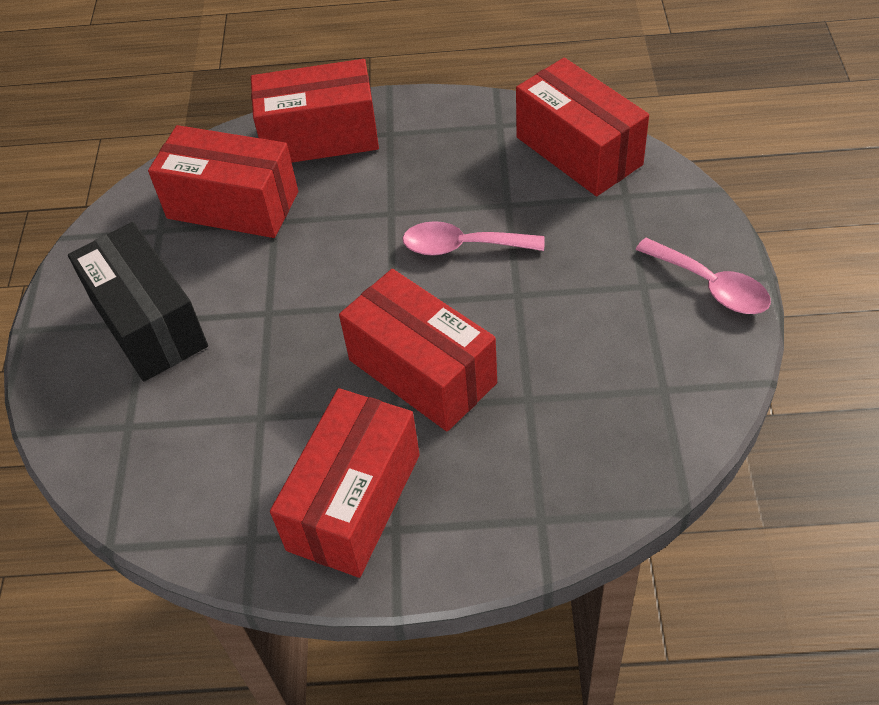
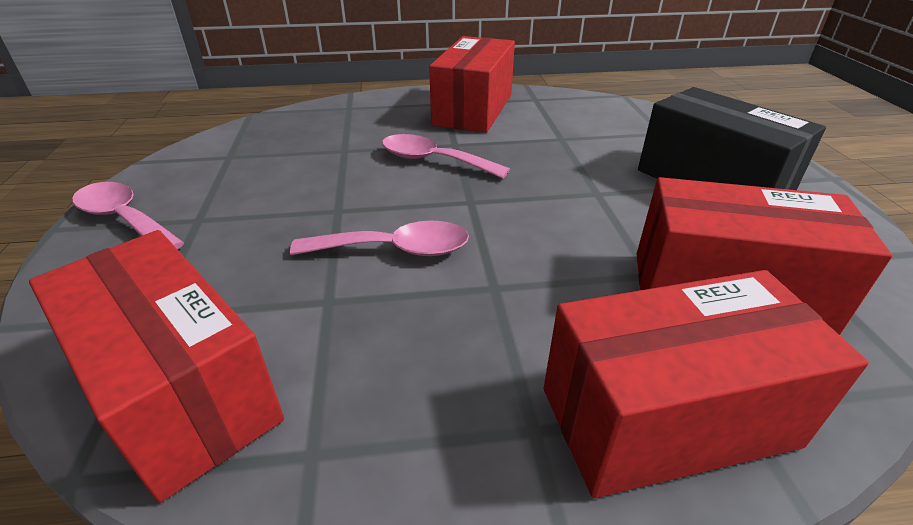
camera: 170 degrees right, 15 degrees down
red box [339,269,497,432] -> pink spoon [382,134,510,179]

